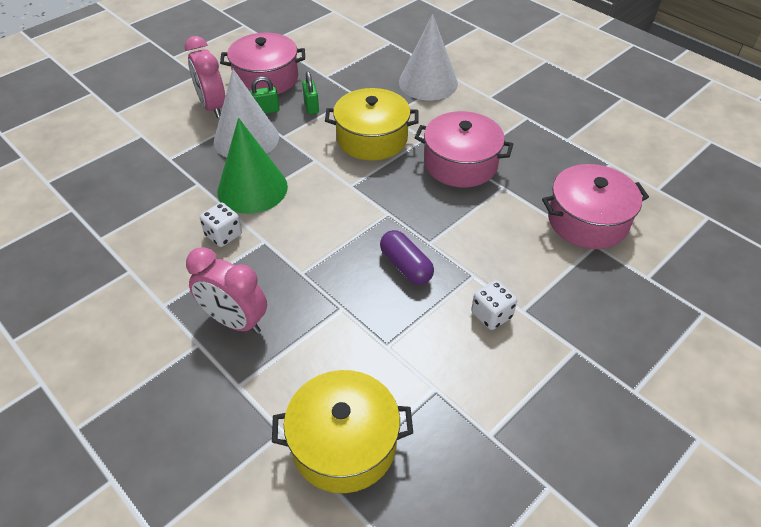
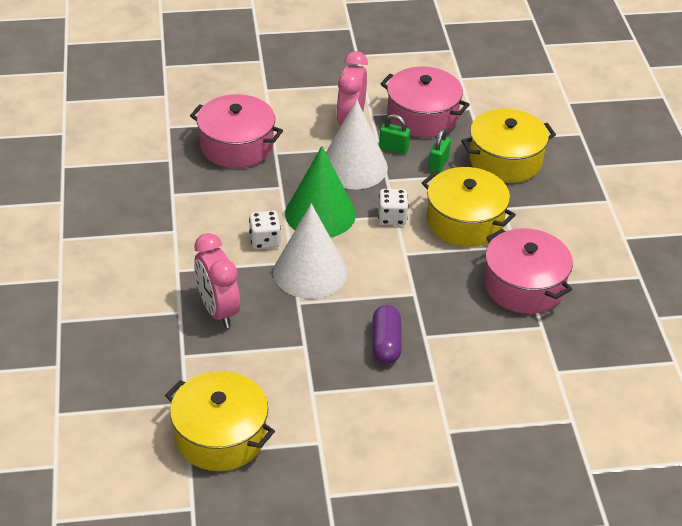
camera: 35 degrees right, 5 degrees down
white cone [399,14,458,100] -> white cone moved to [273,204,347,299]
white dice [471,280,517,330] -> white dice moved to [378,189,409,225]
pink pot [542,164,649,249] -> pink pot moved to [190,94,283,168]
none -> yellow pot [461,109,556,183]

